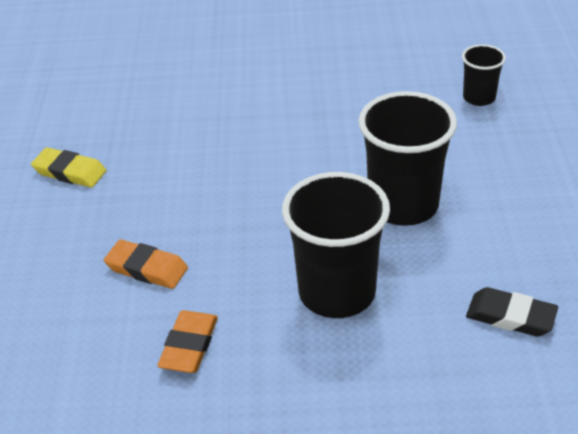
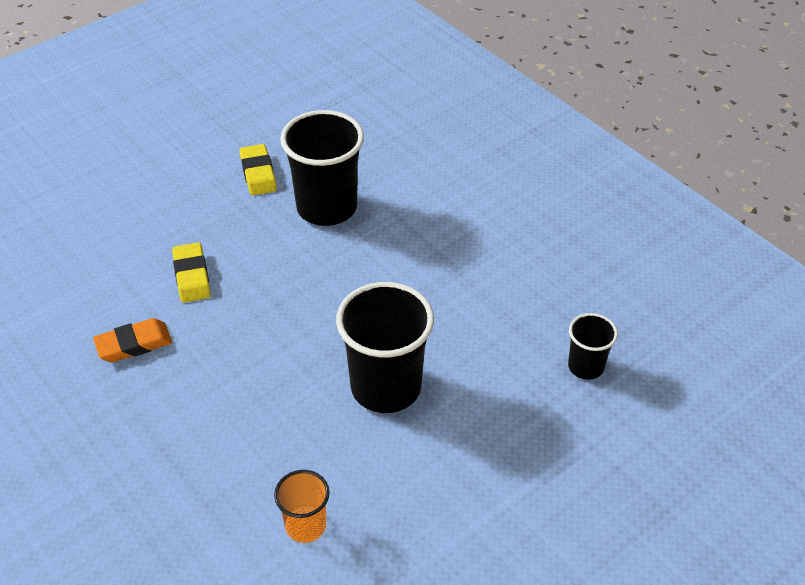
camera: 50 degrees right, 5 degrees up
orange eraser [104,239,188,289] -> yellow eraser [172,242,211,303]
black cup [282,172,390,318] -> black cup moved to [280,110,364,226]
black eraser [466,287,558,337] -> orange cup [274,470,330,543]

